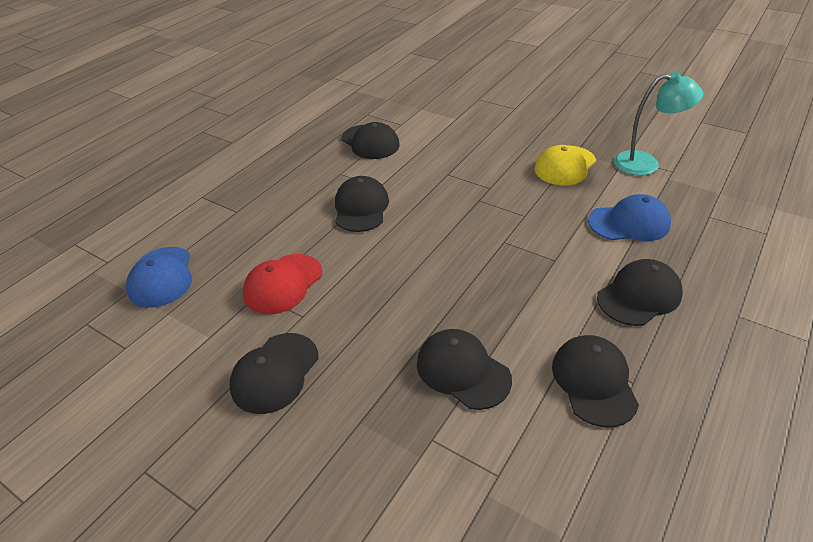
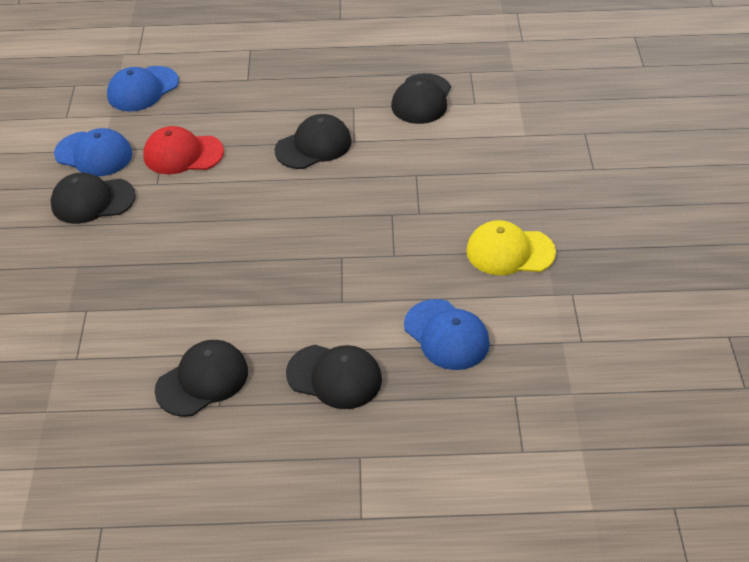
camera: 55 degrees right, 5 degrees up
black cap [417,329,512,410] -> none
turquoise lamp [614,72,703,176] -> none
none -> blue cap [54,128,133,176]

